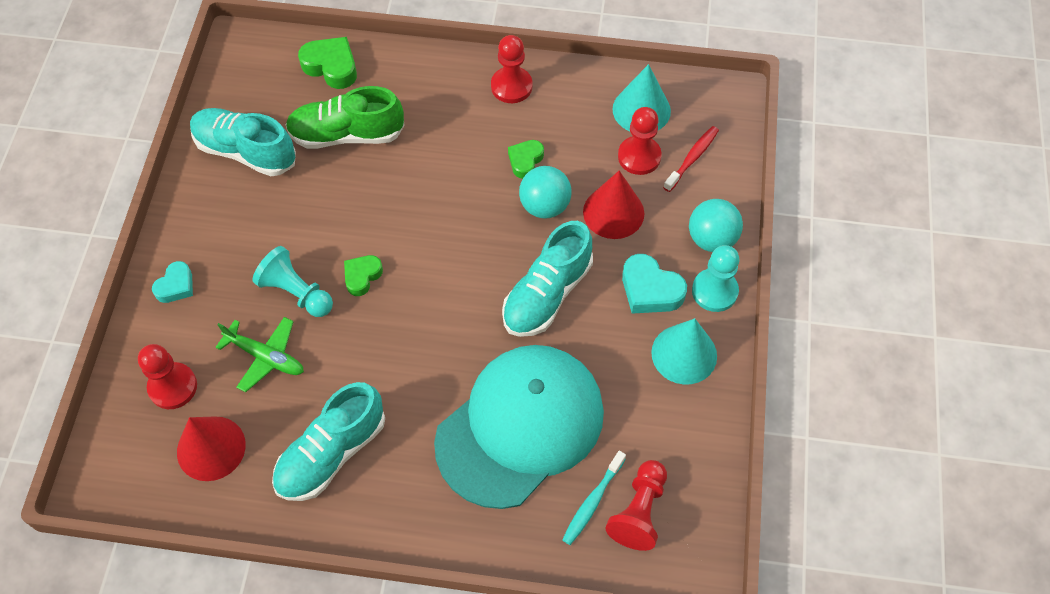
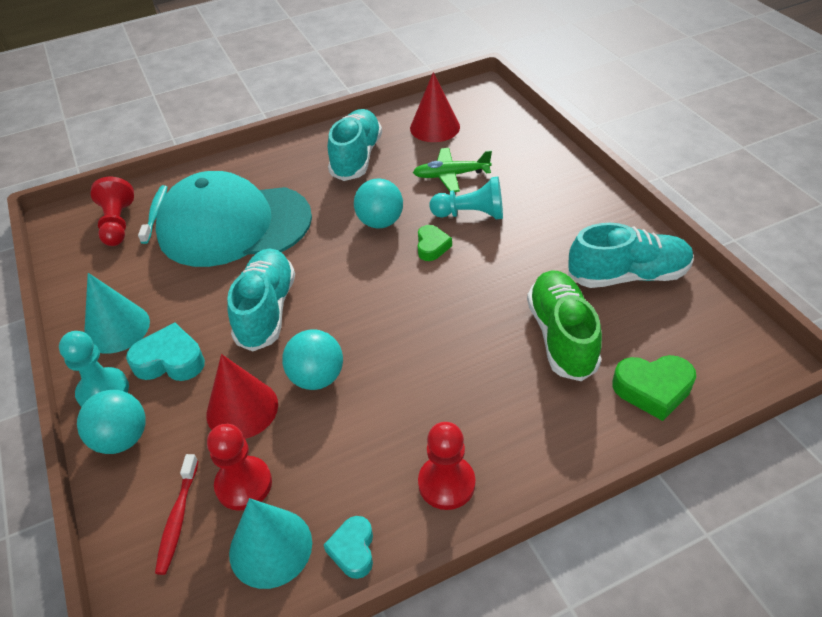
camera: 150 degrees right, 15 degrees down
red pawn [138,344,197,409] -> none
turquoise heart [152,261,193,303] -> turquoise heart moved to [324,516,373,579]
green shoe [285,86,405,149] -> green shoe turned 60 degrees counterclockwise [527,270,602,381]
turquoise cap [434,345,604,509] -> turquoise cap turned 75 degrees clockwise [156,171,312,267]
green heart [508,140,544,179] -> none
none -> turquoise ball [354,179,403,228]

